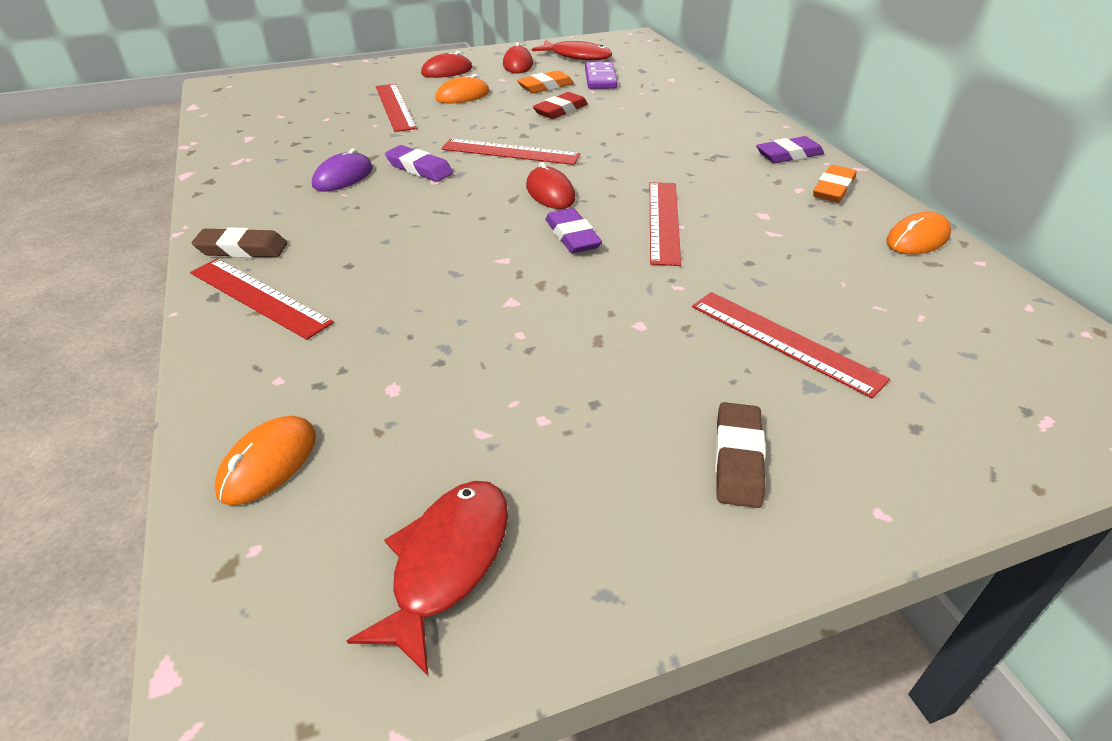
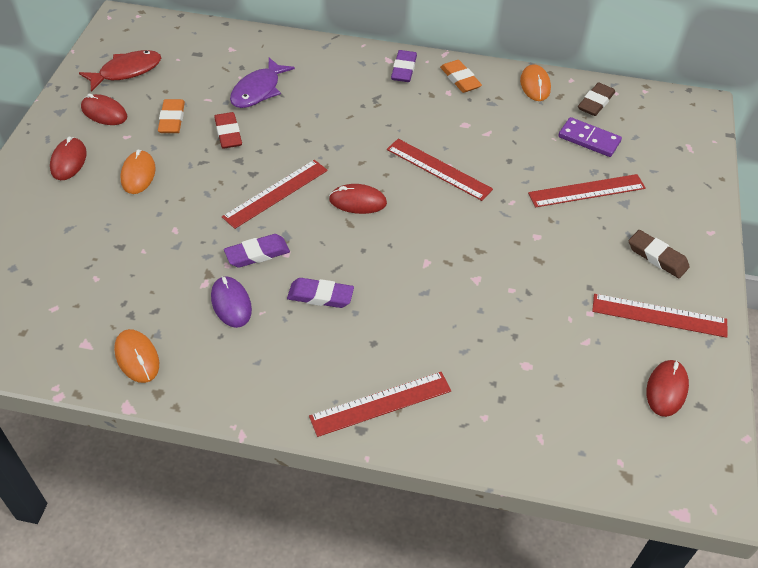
camera: 60 degrees left, 10 degrees up
brown eraser [192,227,287,258] -> brown eraser moved to [578,83,615,116]
orange mouse [214,416,316,505] -> orange mouse moved to [114,329,159,383]
red fish [347,481,508,677] -> red mouse [646,360,689,417]
red ruler [376,84,417,132] -> red ruler moved to [592,294,728,338]
purple eraser [545,208,602,253] -> purple eraser moved to [287,278,354,308]
purple domino [585,62,617,89] -> purple domino moved to [558,117,622,157]
none -> purple fish [230,58,295,108]

